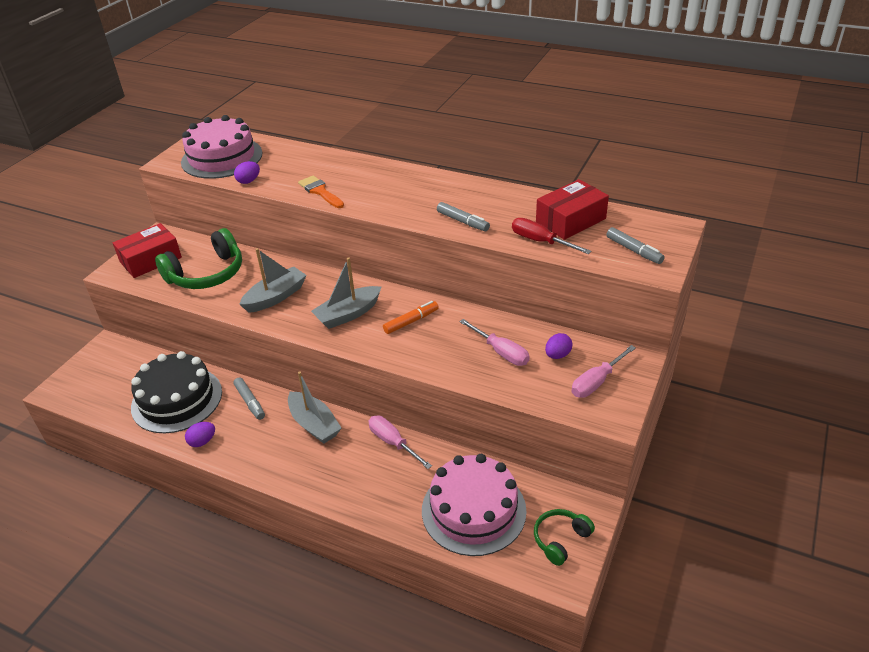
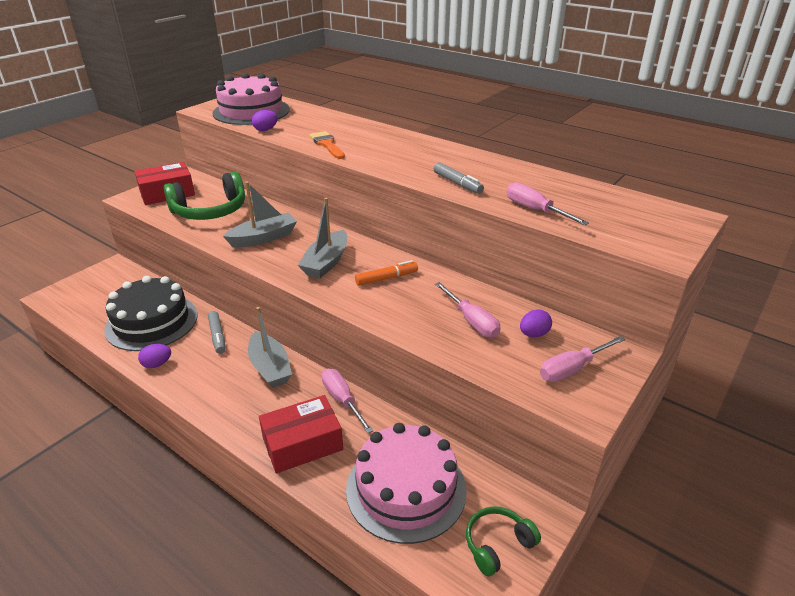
camera: 10 degrees right, 5 degrees down
grey boat [311,258,381,329] -> grey boat turned 45 degrees counterclockwise [298,198,347,279]
red screwdriver [512,218,592,254] -> pink screwdriver [507,182,589,225]
red box [536,179,609,240] -> red box moved to [259,395,343,474]
grey marker [606,227,665,264] -> none

